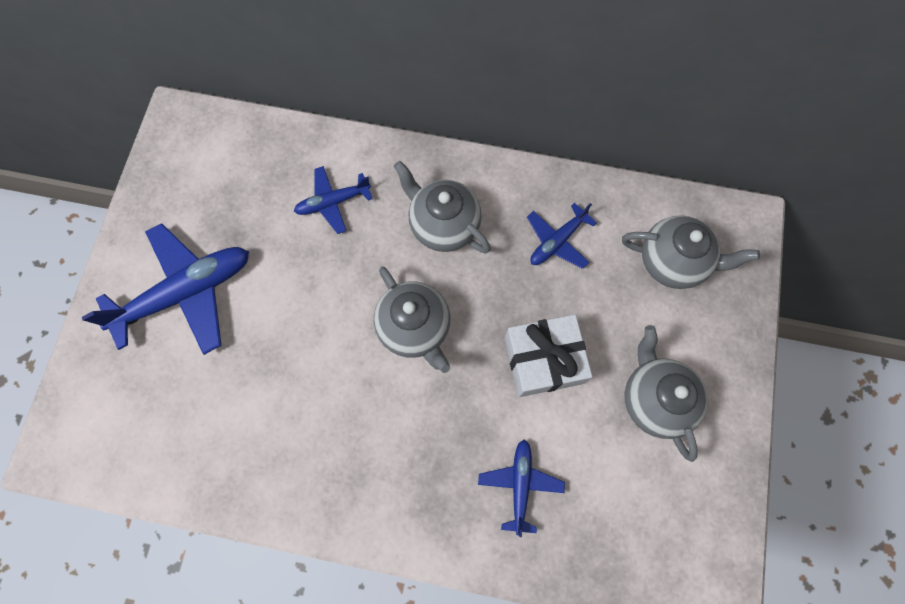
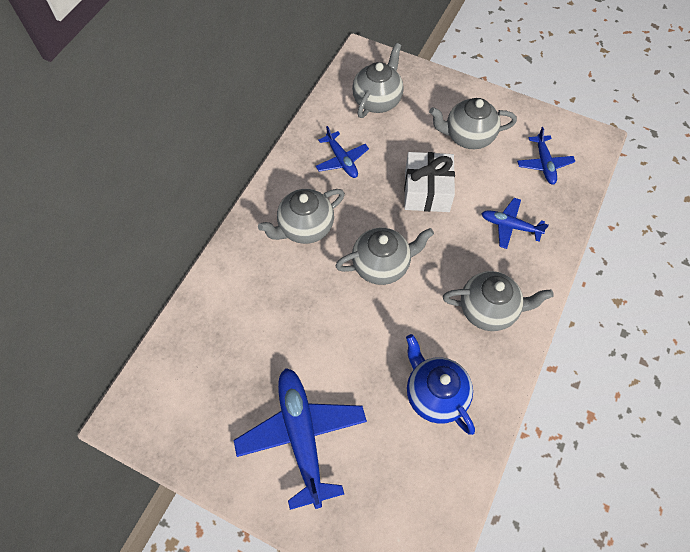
camera: 75 degrees left, 10 degrees down
blue plane [294,166,372,234] -> blue plane moved to [517,127,575,185]
none -> blue teapot [406,334,475,435]
none -> grey teapot [443,271,554,331]

